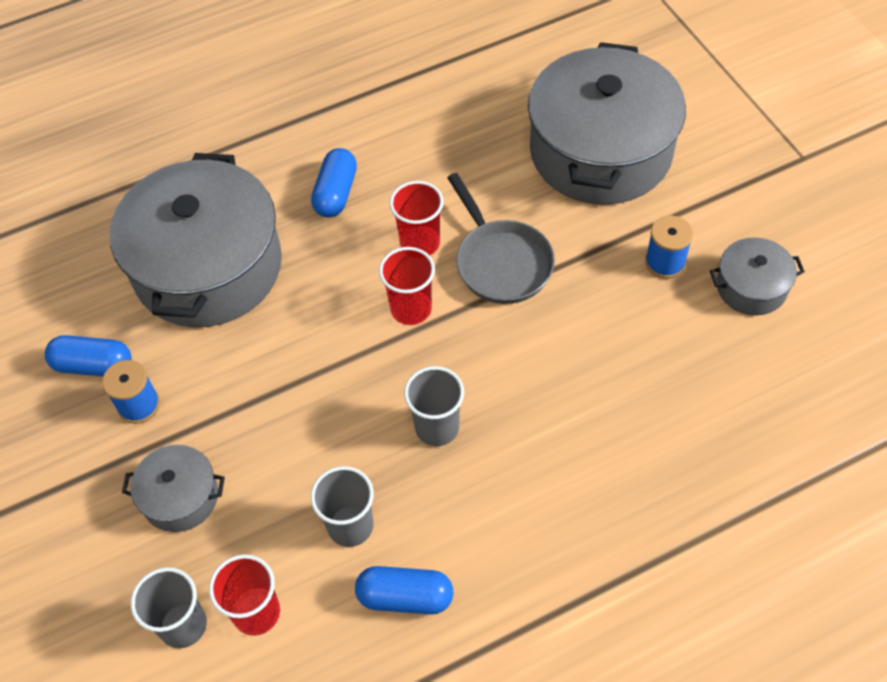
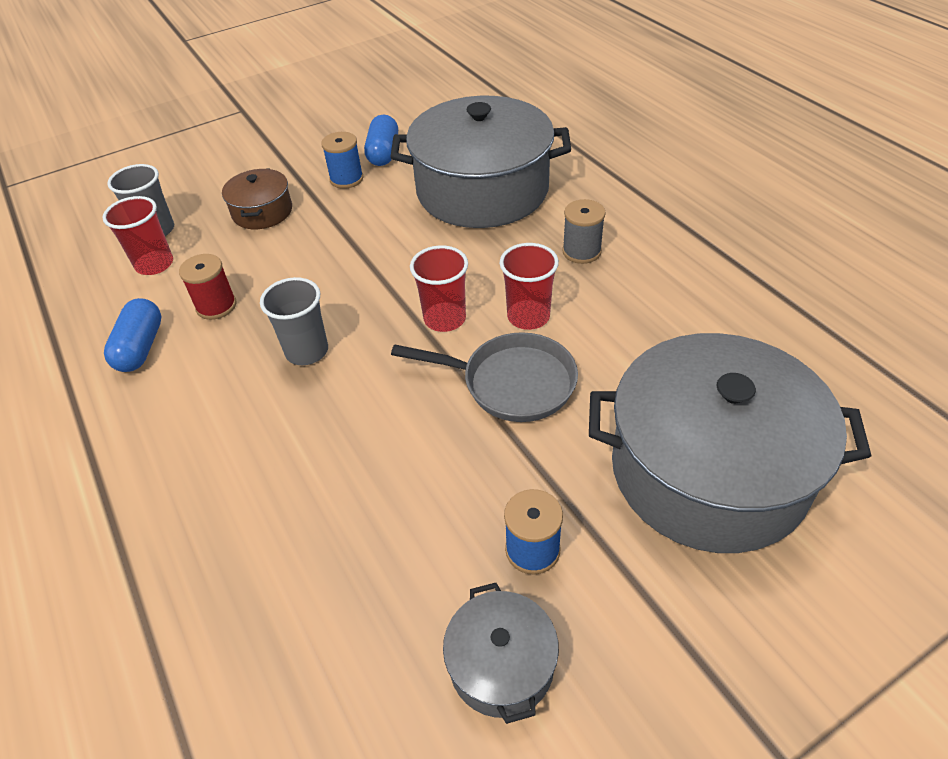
camera: 85 degrees right, 10 degrees down
grey pot [122,445,225,532] -> brown pot [222,168,292,229]
blue capsule [311,148,357,218] -> grey spool [562,199,605,264]
grey cup [311,466,374,547] -> red spool [179,254,237,320]
grey pan [447,173,555,304] -> grey pan turned 135 degrees counterclockwise [391,332,578,422]

